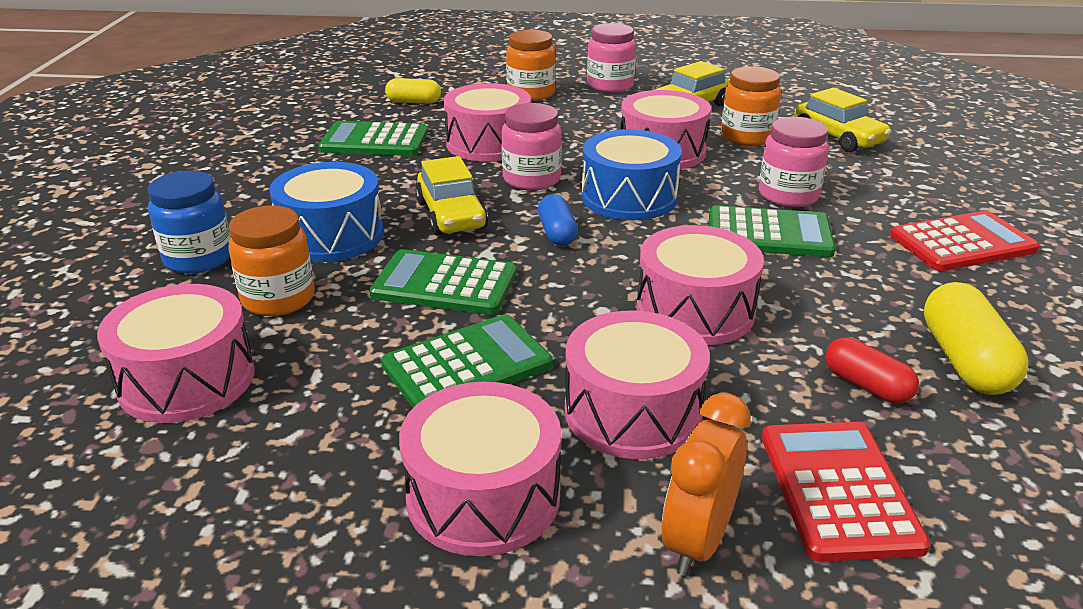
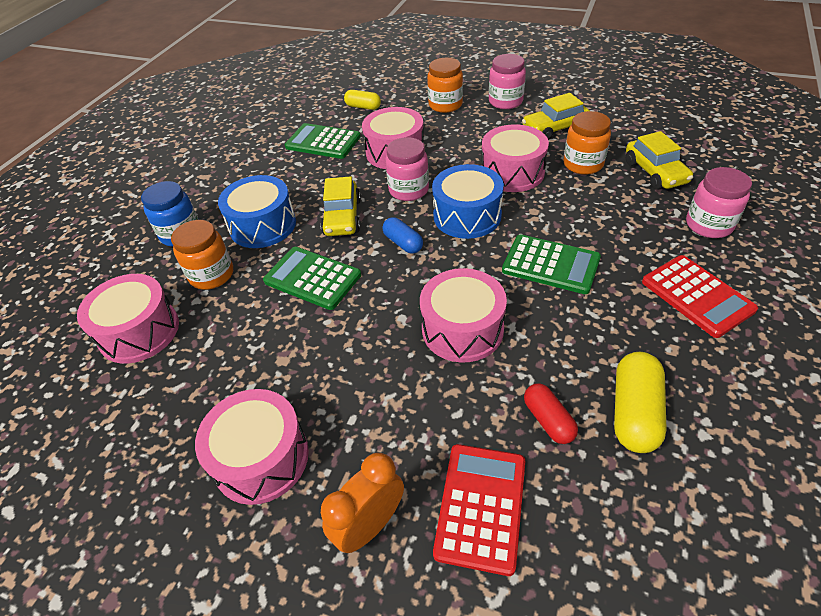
camera: 20 degrees right, 15 degrees up
green calculator [381,314,553,408] -> none
blue capsule [538,194,578,246] -> blue capsule turned 45 degrees counterclockwise [382,217,423,254]
pink drum [565,310,710,459] -> none
pink jar [759,117,829,207] -> pink jar moved to [686,167,752,238]
red calculator [890,211,1040,271] -> red calculator turned 60 degrees clockwise [642,255,758,338]

